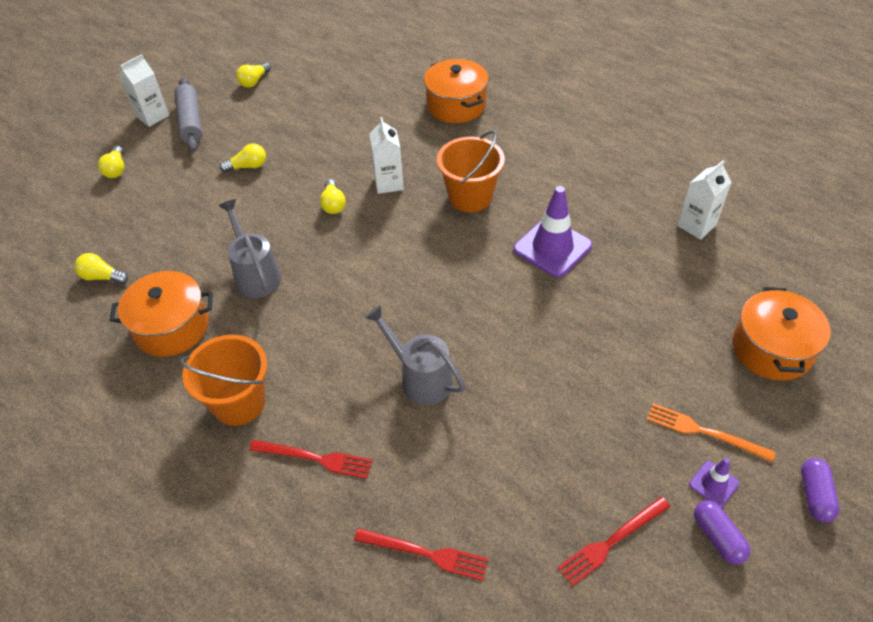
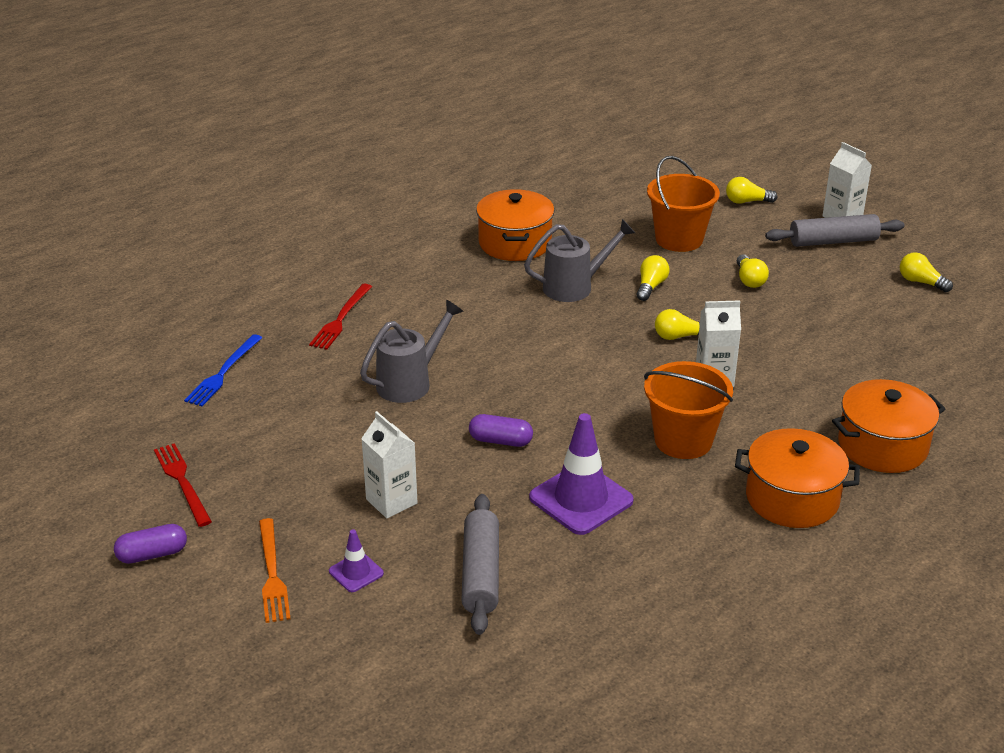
camera: 95 degrees right, 15 degrees down
yellow light bulb [74,253,128,284] -> yellow light bulb moved to [637,255,669,301]
orange bucket [180,335,267,426] -> orange bucket moved to [647,156,720,252]
red fork [354,528,489,581] -> blue fork [184,334,262,406]
orange fork [647,403,775,462] -> orange fork turned 135 degrees clockwise [259,518,290,623]
white carton [677,160,731,240] -> white carton moved to [361,411,418,518]
purple traffic cone [689,458,739,507] -> purple traffic cone moved to [329,529,384,592]
orange pot [732,287,831,381] -> orange pot moved to [735,428,860,528]
purple capsule [801,458,840,522] -> purple capsule moved to [469,414,533,447]
none -> grey rolling pin [461,494,499,635]

